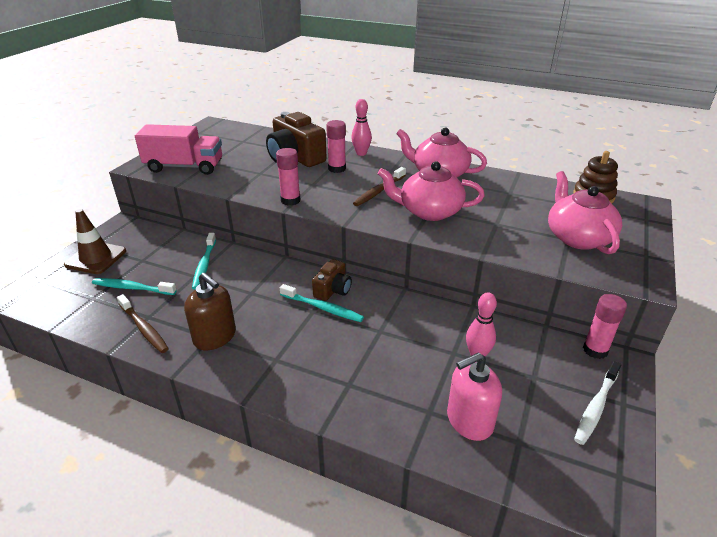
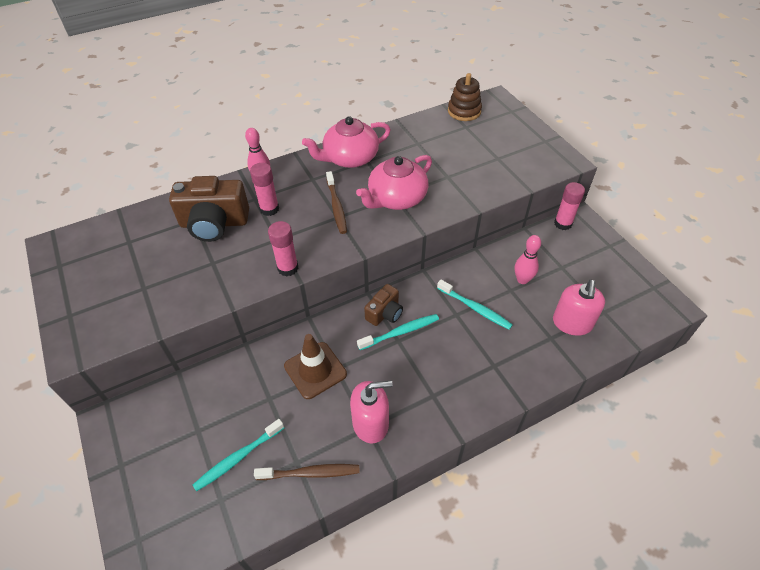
camera: 50 degrees left, 15 degrees up
brown traffic cone [64,209,126,274] -> brown traffic cone moved to [284,334,347,399]
pink truck [135,124,222,175] -> none
brown soap dispenser [184,273,236,350] -> pink soap dispenser [350,381,393,443]
turquoise toothbrush [192,233,216,290] -> turquoise toothbrush moved to [437,280,513,330]
brown camera [312,259,352,301] -> brown camera turned 60 degrees clockwise [364,284,403,326]
pink teapot [548,171,622,254] -> none
white toothbrush [574,361,621,445] -> none

